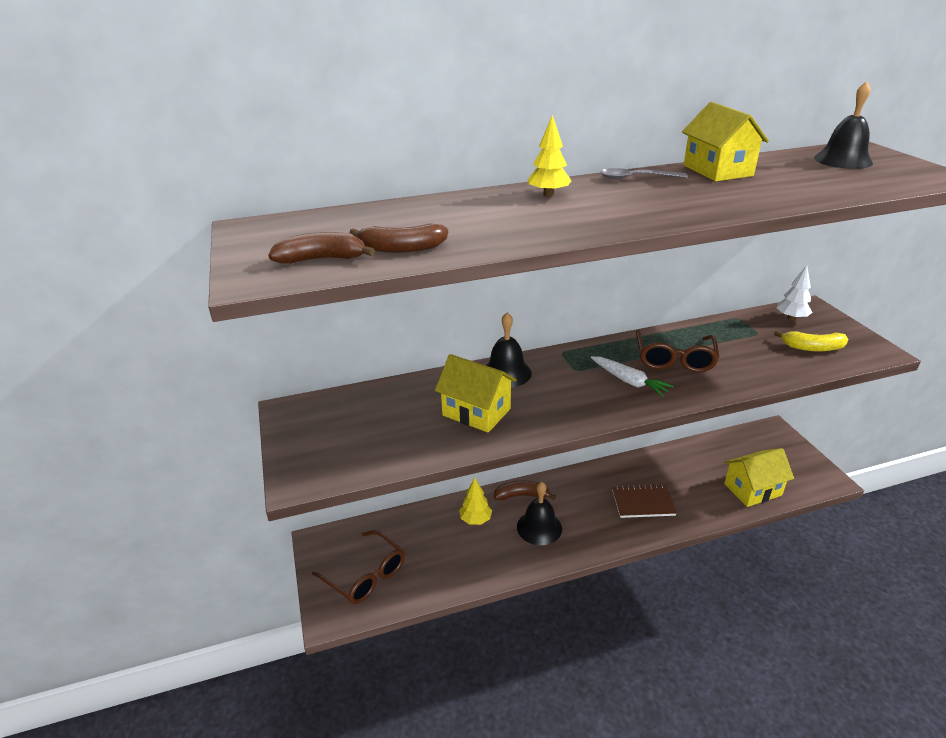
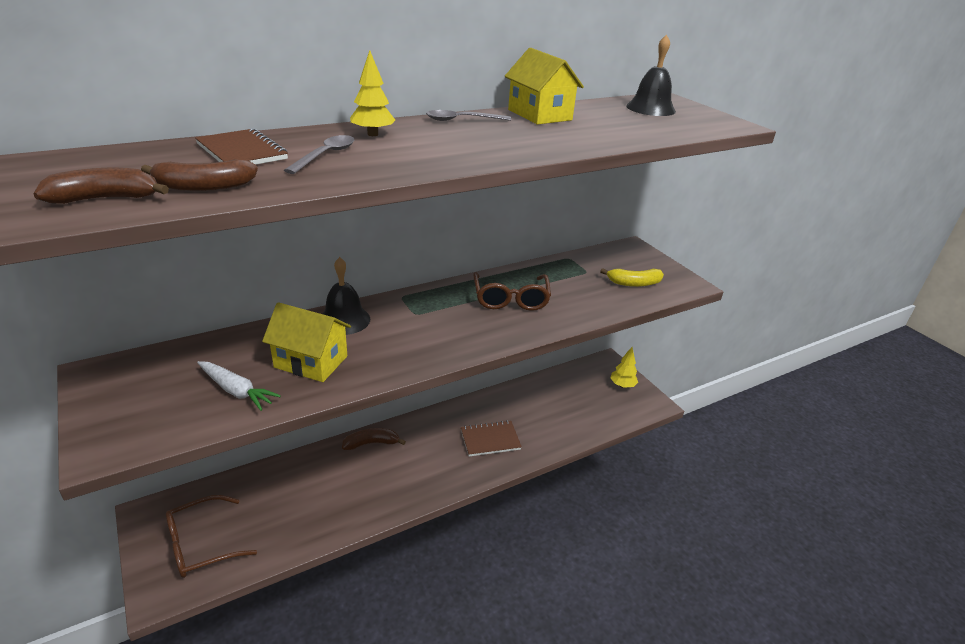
camera: 15 degrees left, 0 degrees up
brown glasses [312,530,405,604] -> brown glasses turned 120 degrees clockwise [166,495,257,578]
yellow tree [459,478,492,525] -> yellow tree moved to [610,347,638,388]
black bell [517,482,562,545] -> none
white carrot [591,356,674,397] -> white carrot moved to [197,361,281,411]
yellow house [724,448,794,507] -> none
white tree [777,265,813,320] -> none
none -> brown notebook [195,128,288,164]
none -> grey spoon [284,135,354,174]

